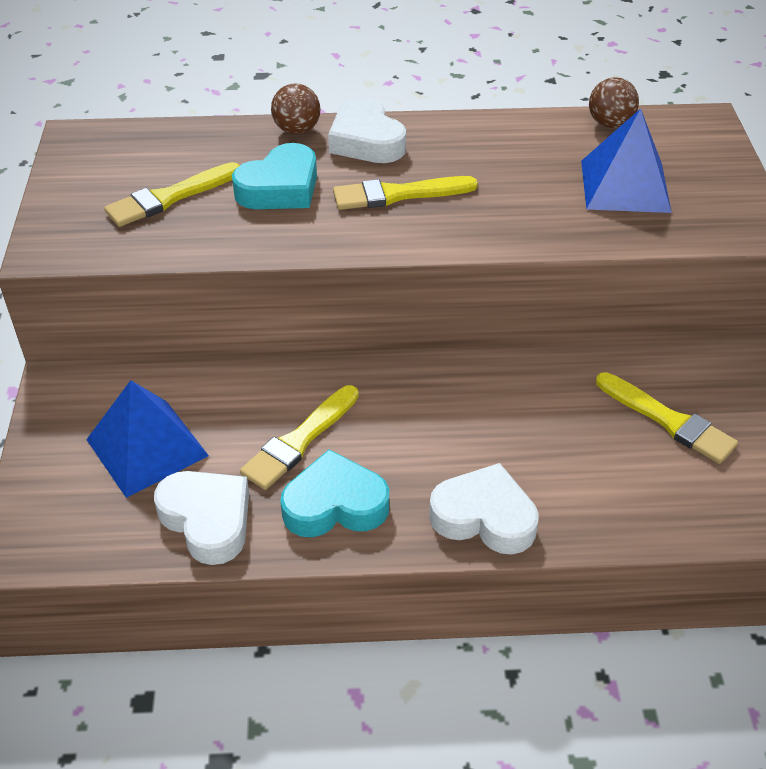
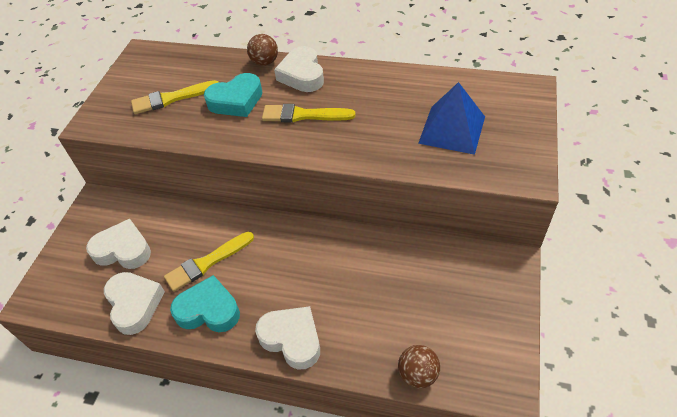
camera: 20 degrees right, 5 degrees up
blue pyramid [86,380,209,498] -> white heart [86,219,151,269]
brown ball [589,77,639,128] -> brown ball moved to [398,345,440,389]
yellow brush [596,372,738,464] -> none

